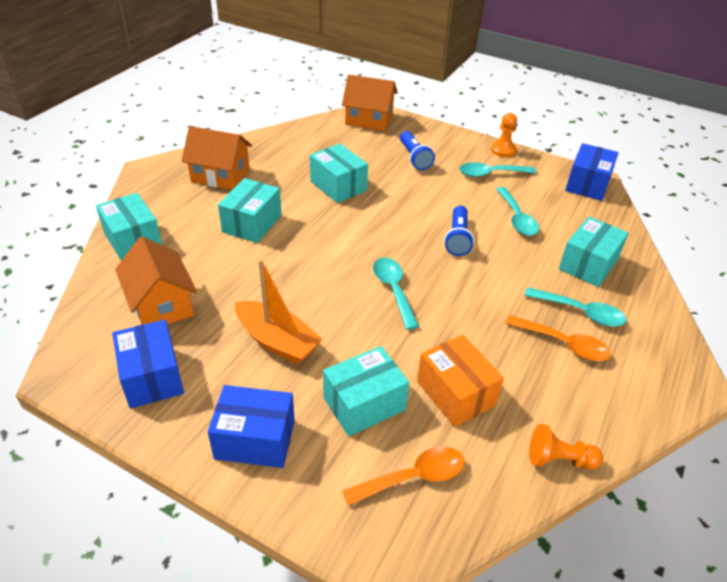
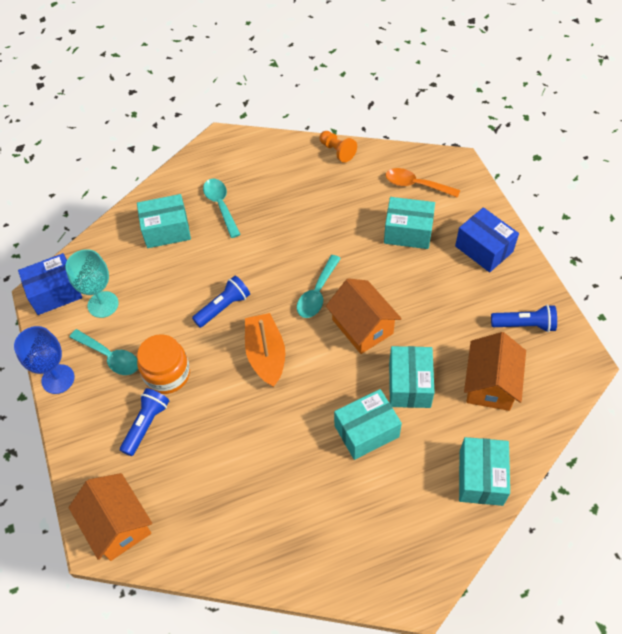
camera: 135 degrees left, 15 degrees up
blue box [112,320,184,408] -> blue flashlight [491,305,557,332]
orange house [181,126,252,190] -> orange house moved to [326,278,402,354]
orange boat [235,259,322,364] -> orange boat moved to [245,313,285,387]
turquoise box [310,144,368,203] -> turquoise box moved to [389,346,435,408]
orange box [417,335,504,427] -> none
orange pawn [491,113,517,157] -> blue goblet [14,326,74,394]
turquoise spoon [496,187,539,236] -> none
orange spoon [505,315,611,361] -> none
none -> turquoise goblet [65,249,119,318]
none -> orange jar [137,334,190,394]

